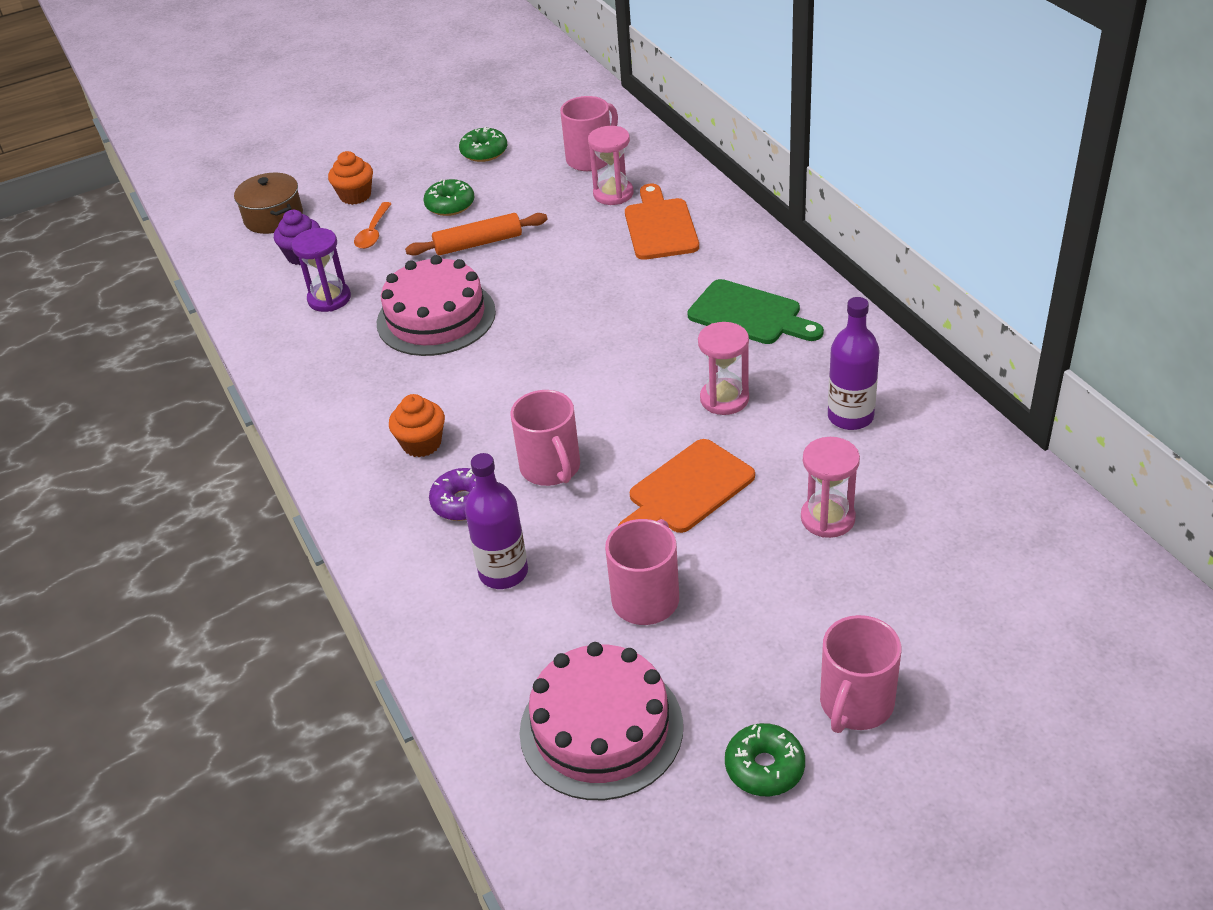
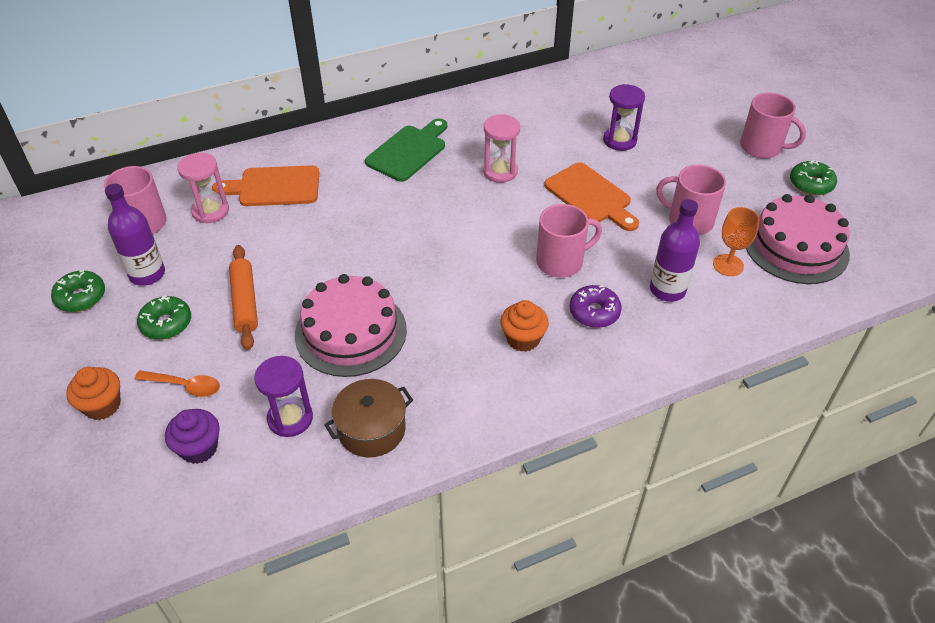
camera: 90 degrees left, 5 degrees up
brown pot [234,173,303,234] -> brown pot moved to [324,379,413,457]
pink hourglass [801,437,860,538] -> purple hourglass [603,84,645,151]
purple bottle [828,297,880,430] -> purple bottle moved to [105,184,165,286]
none -> orange goblet [713,207,760,276]

